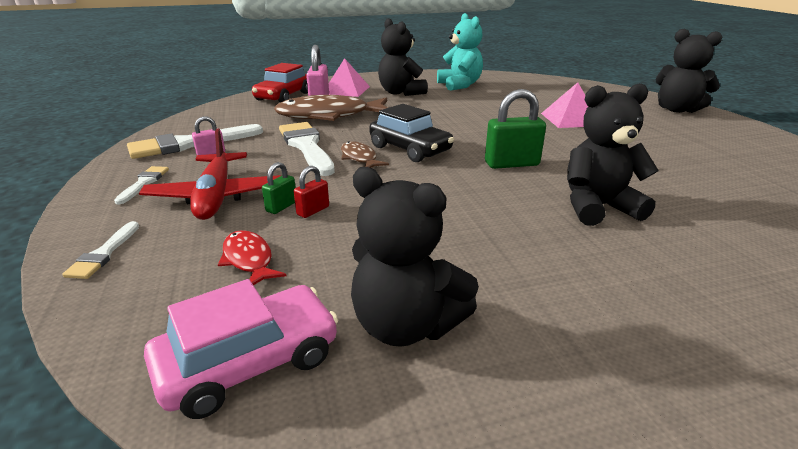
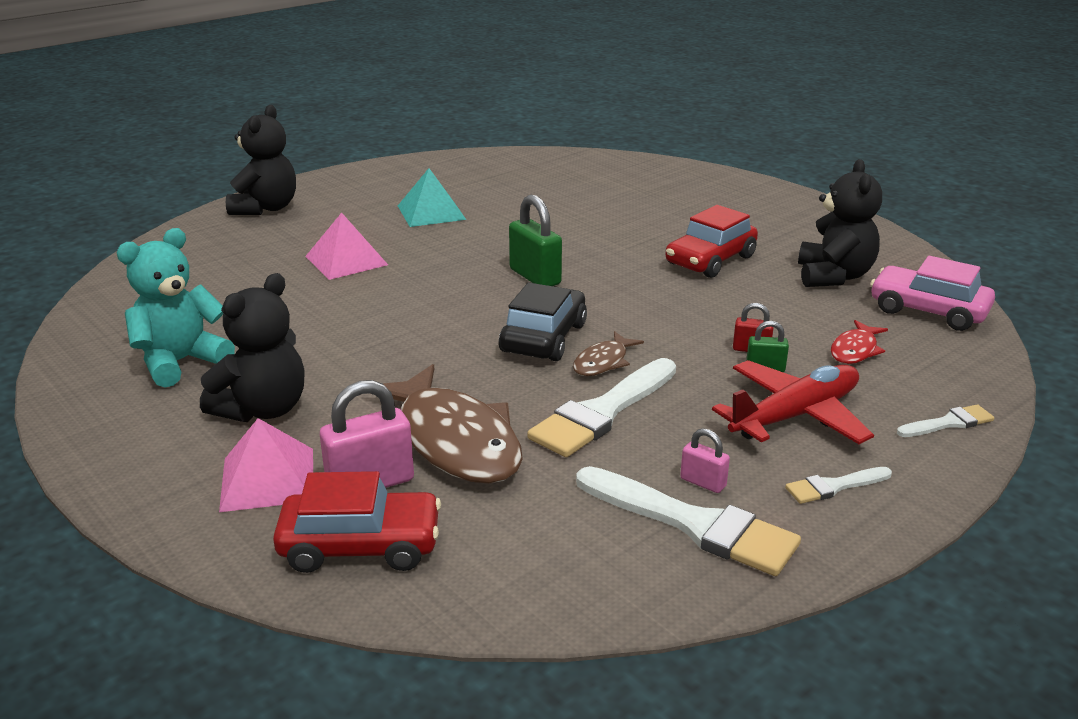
camera: 115 degrees left, 0 degrees up
black teddy bear [567,83,659,226] -> none
none -> turquoise pyramid [398,168,466,227]
none -> red car [665,205,758,278]

